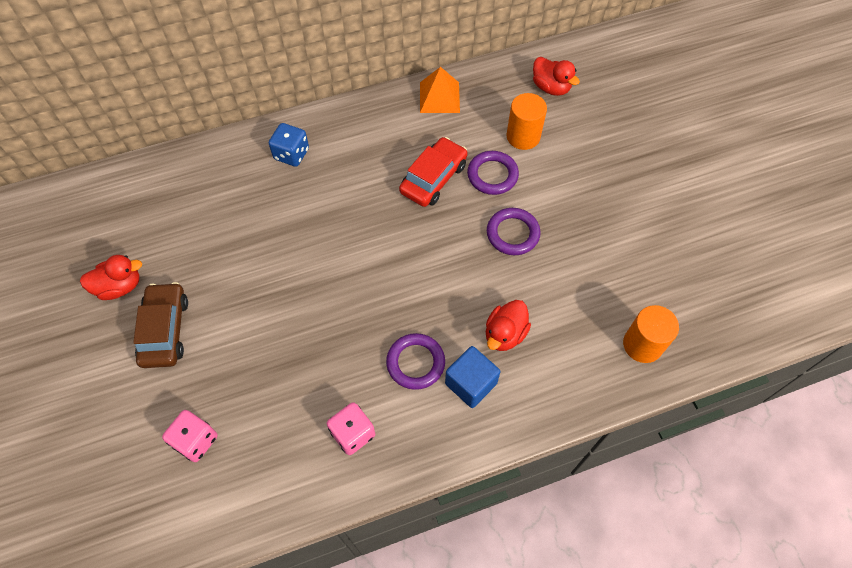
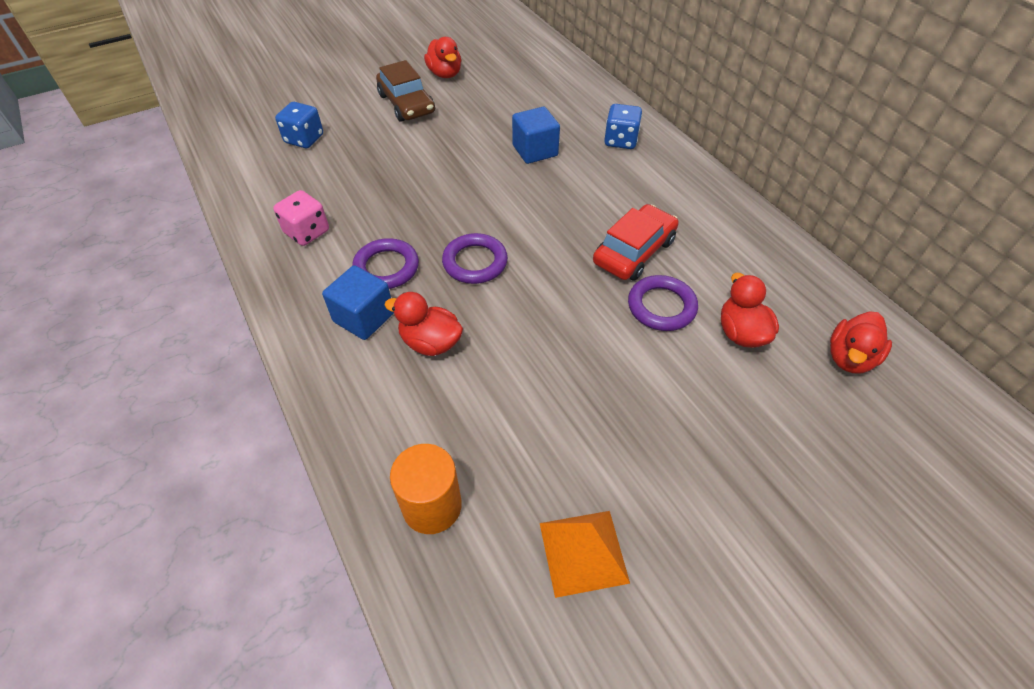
camera: 80 degrees right, 10 degrees down
brown car [133,282,188,368] -> brown car turned 75 degrees clockwise [376,60,435,122]
pink dice [162,410,218,462] -> blue dice [275,102,323,148]
red car [399,137,468,207] -> red car turned 75 degrees counterclockwise [593,204,679,281]
orange pyramid [420,67,460,113] -> orange pyramid moved to [540,511,630,598]
purple ring [487,208,541,255] -> purple ring moved to [442,233,508,284]
orange cylinder [507,93,547,150] -> red duck [721,273,779,348]
none -> blue cube [512,107,560,164]

